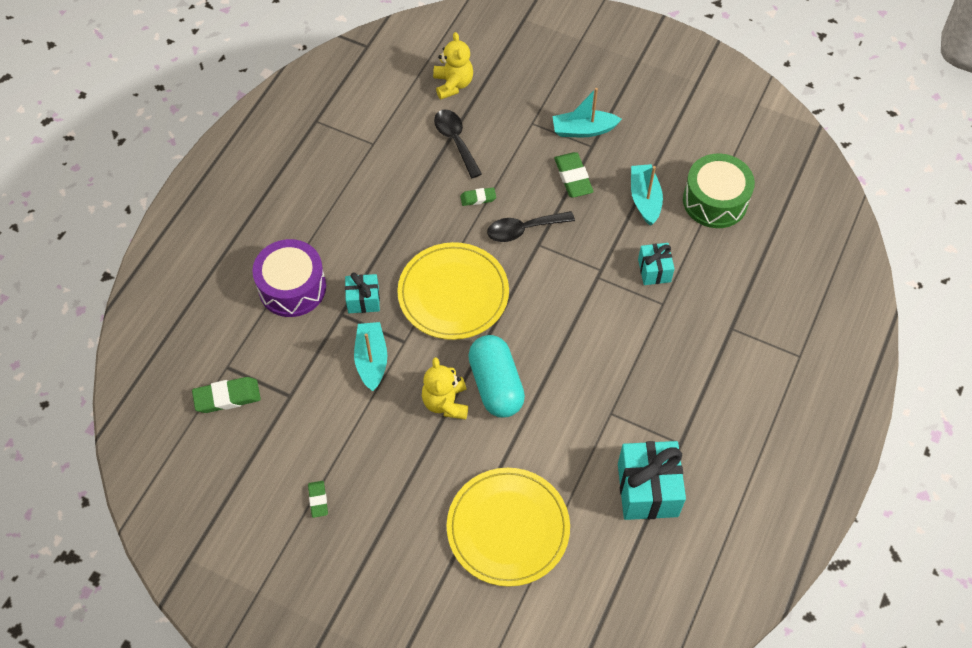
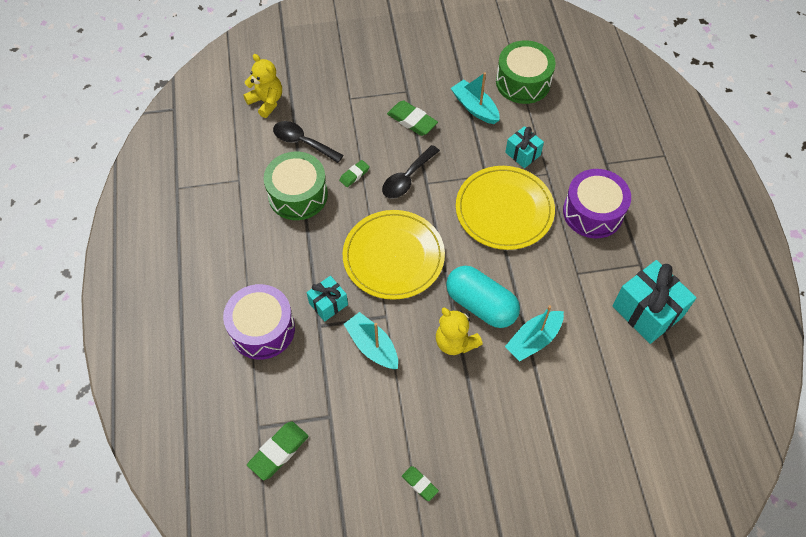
camera: 35 degrees left, 0 degrees up
yellow plate [447,468,570,587] -> yellow plate moved to [456,166,555,250]
turquoise boat [553,88,622,137] -> turquoise boat moved to [505,305,564,362]
none -> green drum [264,152,328,220]
none -> purple drum [563,169,631,238]

